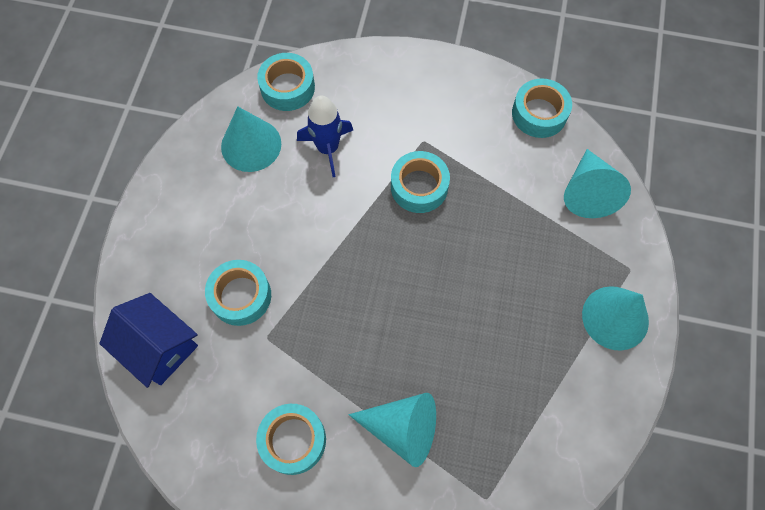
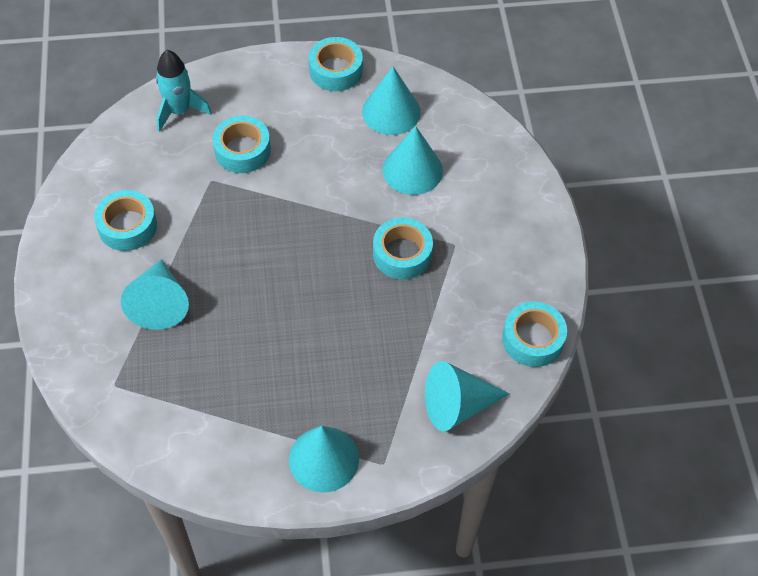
camera: 70 degrees right, 10 degrees down
blue house [99,293,198,388] -> turquoise rocket [156,50,212,132]
turquoise tape [257,53,315,111] -> turquoise tape moved to [309,37,363,91]
blue rocket [297,96,353,177] -> turquoise cone [383,126,443,195]

